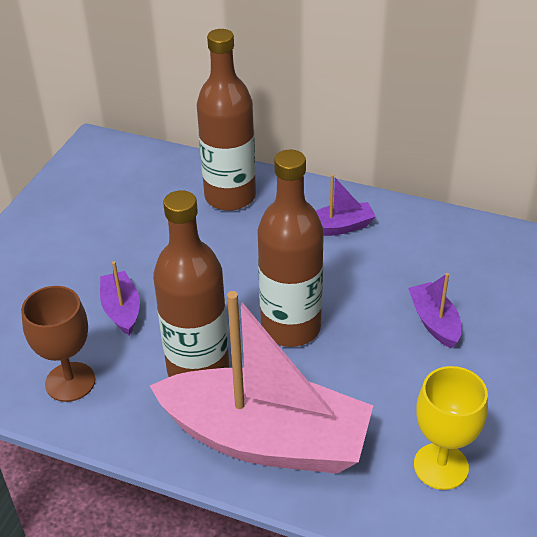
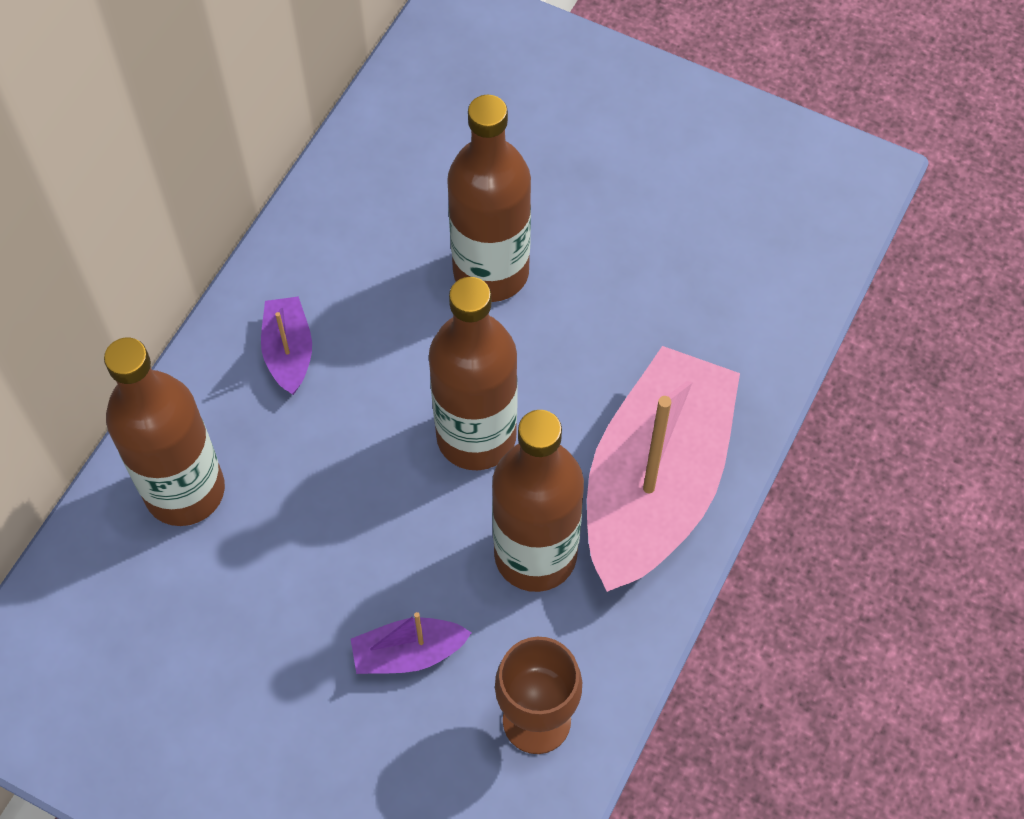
camera: 85 degrees left, 20 degrees up
purple boat [408,273,462,348] -> brown bottle [447,95,531,302]
yellow goblet [414,366,488,490] -> none

